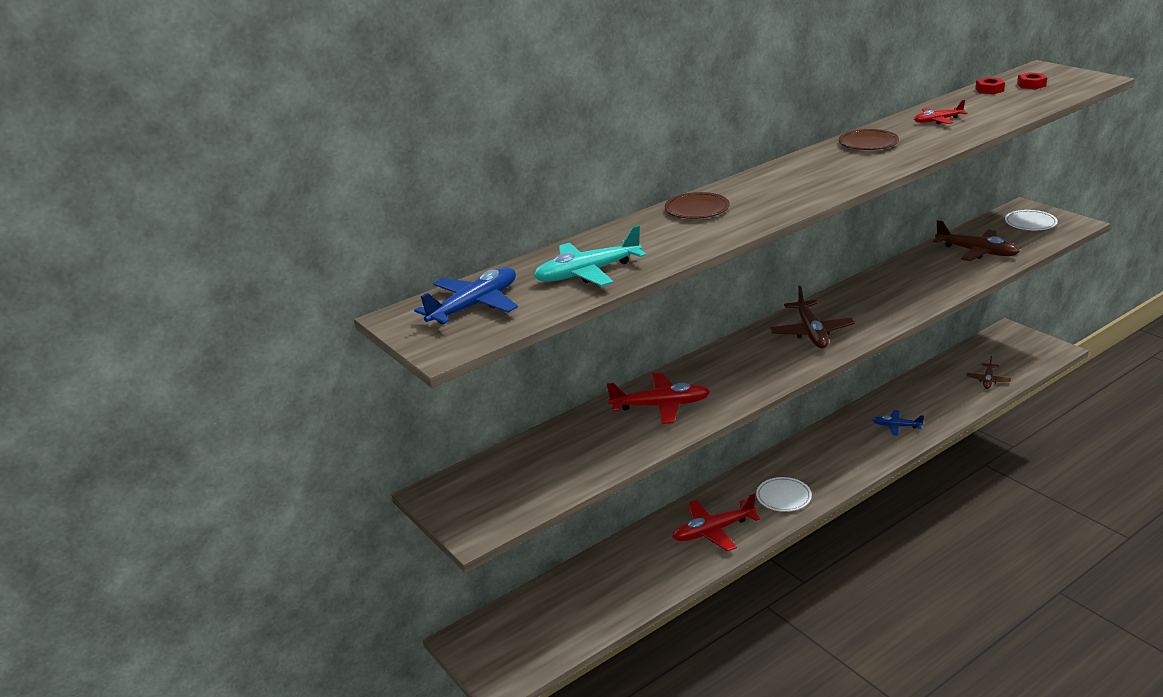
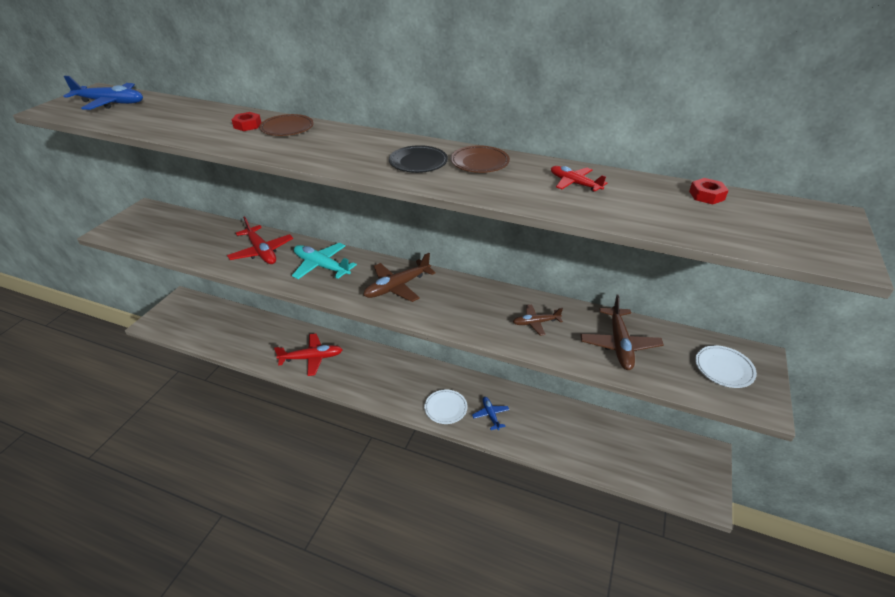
camera: 55 degrees right, 10 degrees up
turquoise plane [534,225,646,286] -> turquoise plane moved to [292,243,357,279]
red plane [672,494,760,551] -> red plane turned 135 degrees clockwise [274,334,343,376]
white plate [756,477,812,512] -> white plate moved to [424,390,468,424]
brown plane [966,356,1011,389] -> brown plane moved to [513,304,563,336]
red nut [1017,72,1047,89] -> red nut moved to [232,112,261,131]
none -> black plate [389,145,448,173]

